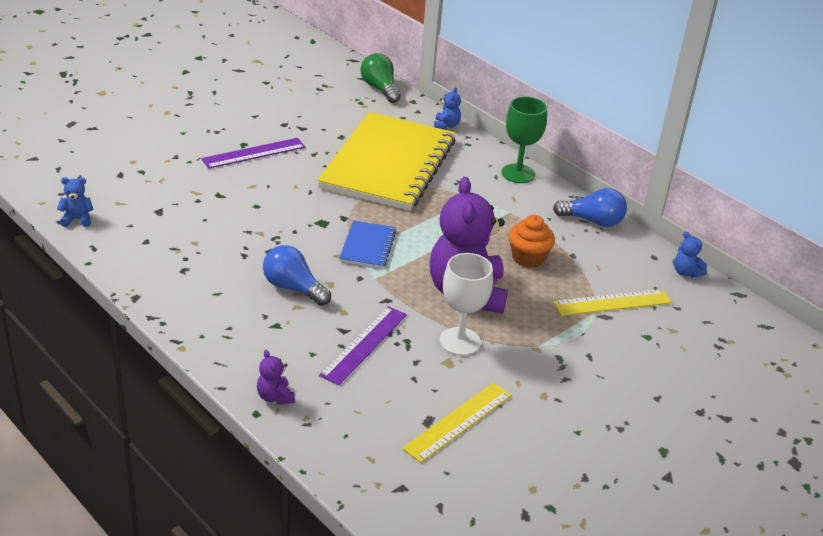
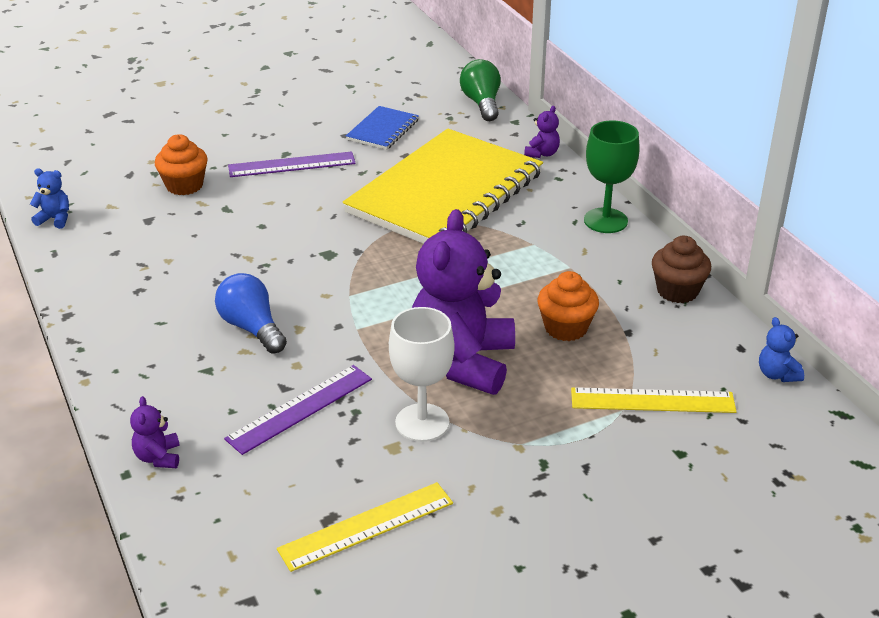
camera: 20 degrees right, 0 degrees up
blue notebook [339,221,396,269] -> blue notebook moved to [346,106,419,150]
blue teddy bear [434,87,461,129] -> purple teddy bear [524,106,560,158]
blue light bulb [553,188,627,227] -> brown cupcake [652,236,711,303]
none -> orange cupcake [155,134,208,195]

